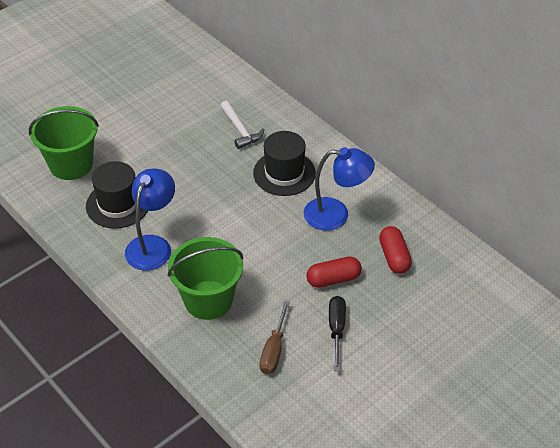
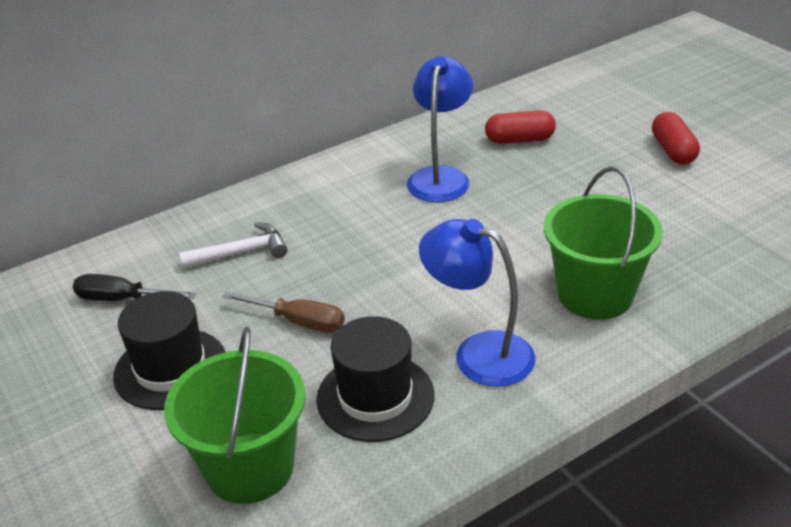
camera: 80 degrees left, 10 degrees down
black hat [253,131,316,196] -> black hat moved to [113,291,225,410]
brown screwdriver [259,300,290,374] -> brown screwdriver moved to [222,291,345,332]
red capsule [306,256,362,288] -> red capsule moved to [652,112,700,164]
black screwdriver [329,296,346,371] -> black screwdriver moved to [73,274,197,301]

